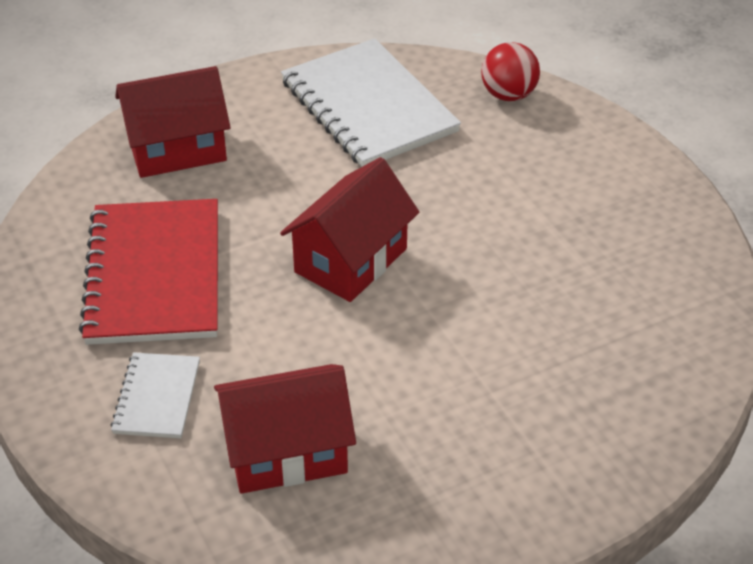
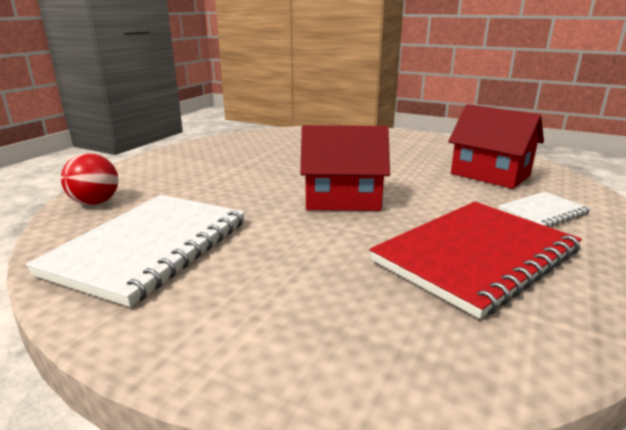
camera: 125 degrees left, 20 degrees down
red house [115,66,231,178] -> none

